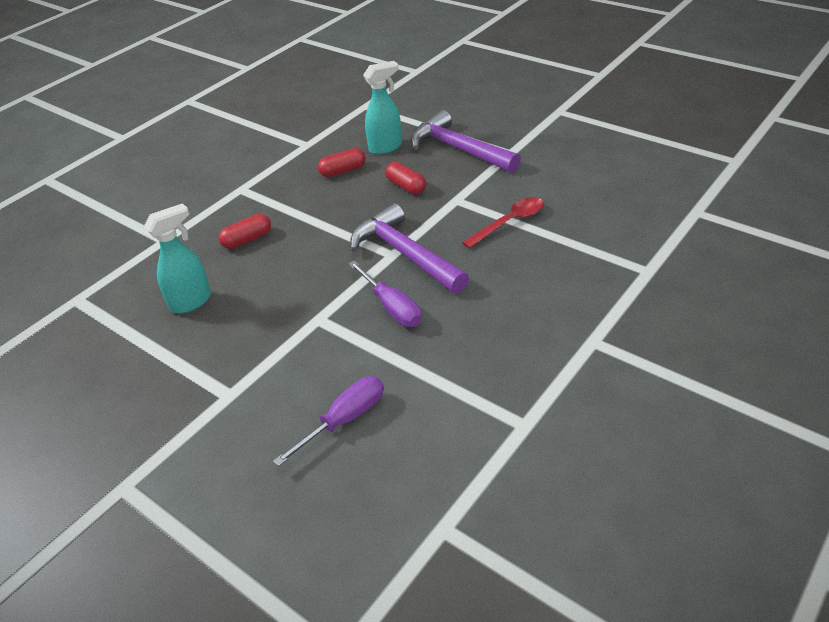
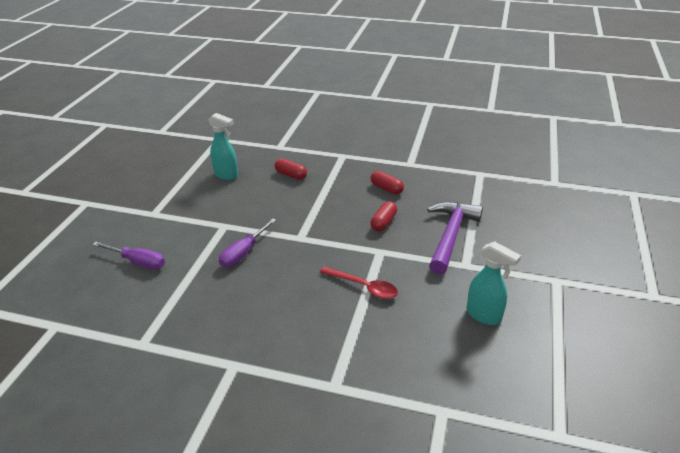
camera: 65 degrees right, 5 degrees down
purple hammer [350,203,469,294] -> none
turquoise spray bottle [363,61,402,154] -> turquoise spray bottle moved to [467,241,521,325]

